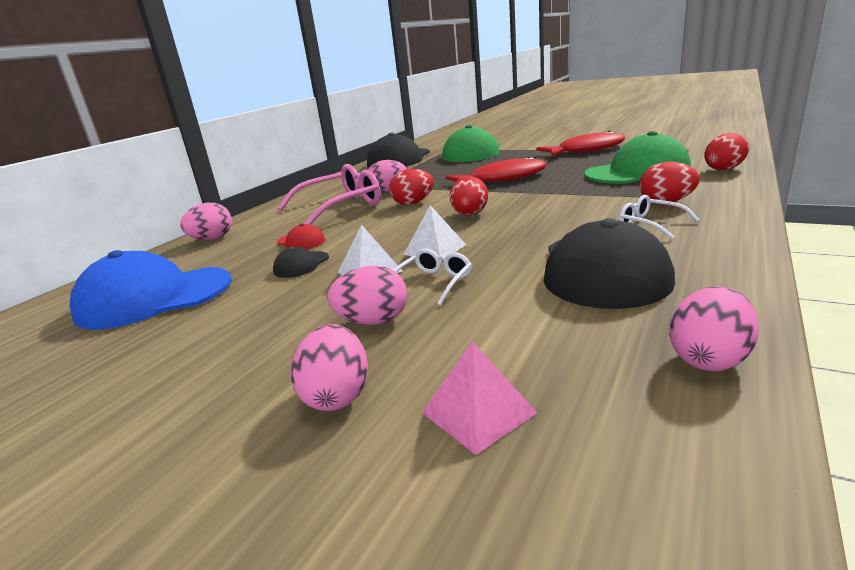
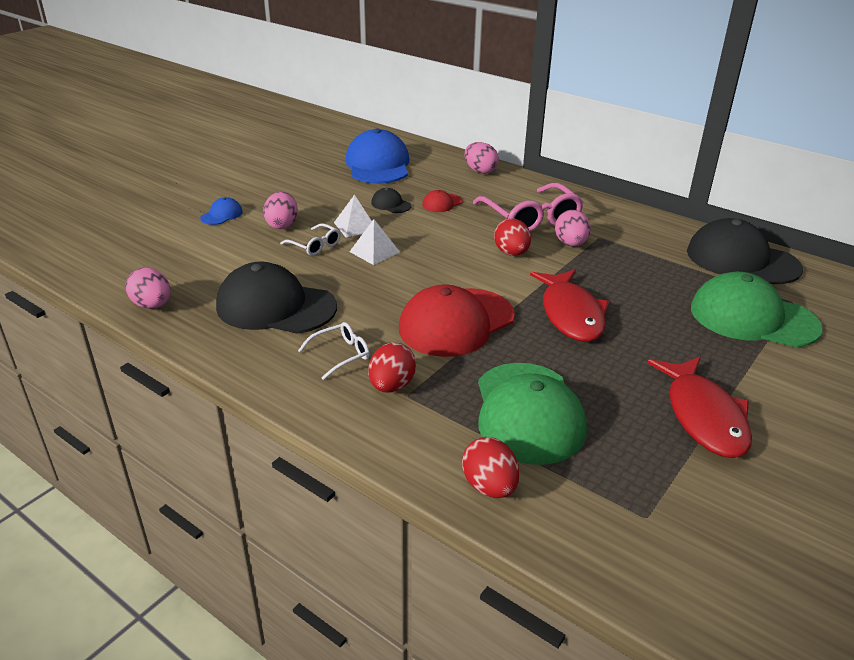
camera: 95 degrees right, 10 degrees up
pink egg [291,324,368,411] -> blue cap [200,197,243,225]
pink pyramid [422,341,537,455] -> none
red egg [450,176,488,216] -> none
none -> red cap [399,284,515,357]

